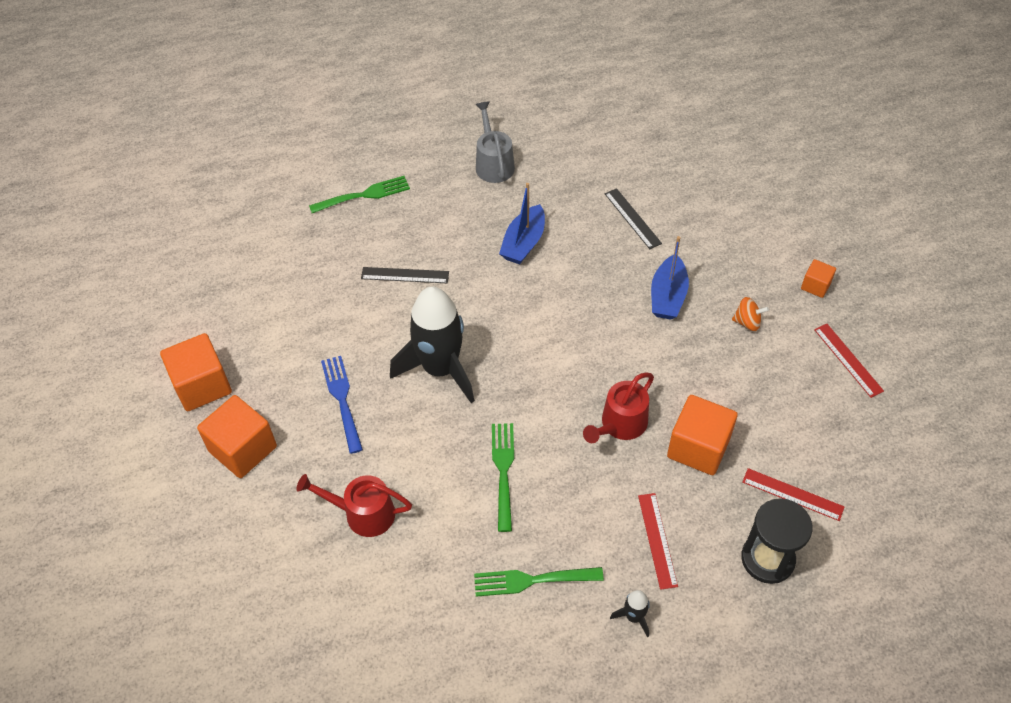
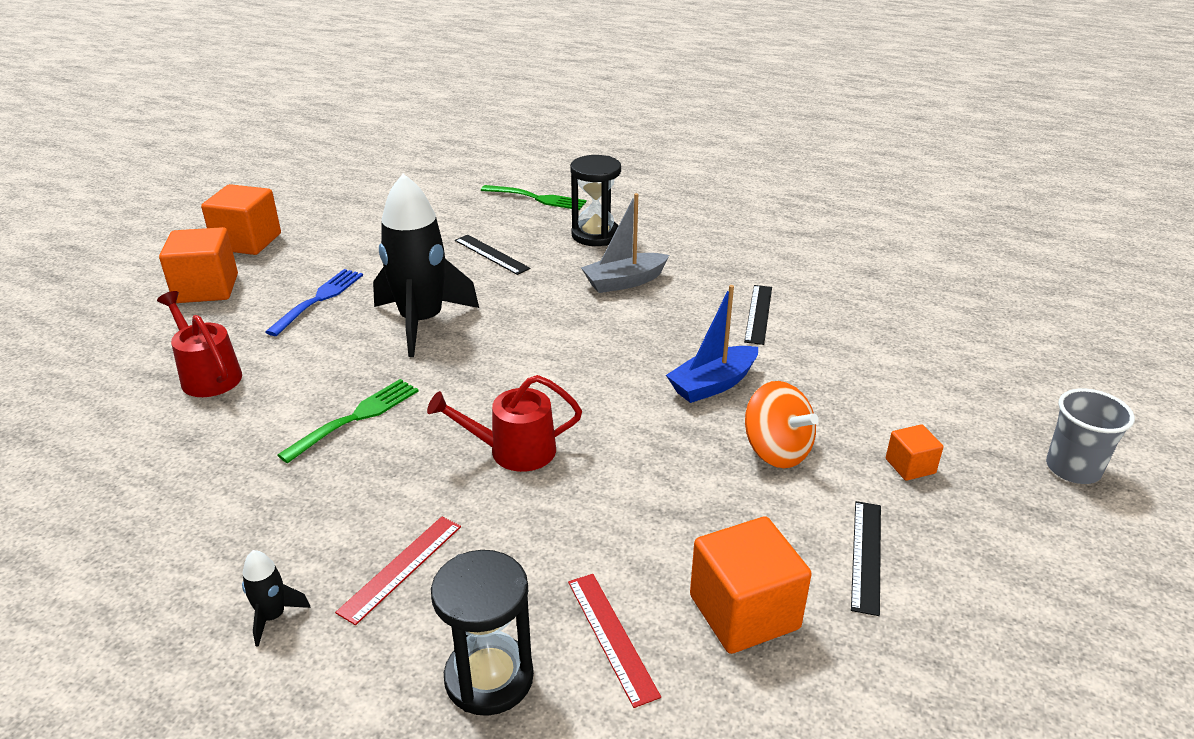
camera: 40 degrees right, 20 degrees down
green fork [474,567,604,597] -> none
grey watering can [475,101,515,183] -> none
blue boat [499,183,545,264] -> grey boat [581,193,669,293]
orange cube [667,395,738,475] -> orange cube moved to [690,516,812,654]
orange spinning top [732,297,769,331] -> orange spinning top [745,381,819,468], size x1.66
red ruler [814,324,884,398] -> black ruler [851,501,881,616]
none -> black hourglass [570,155,621,246]
none -> grey cup [1046,389,1135,484]

